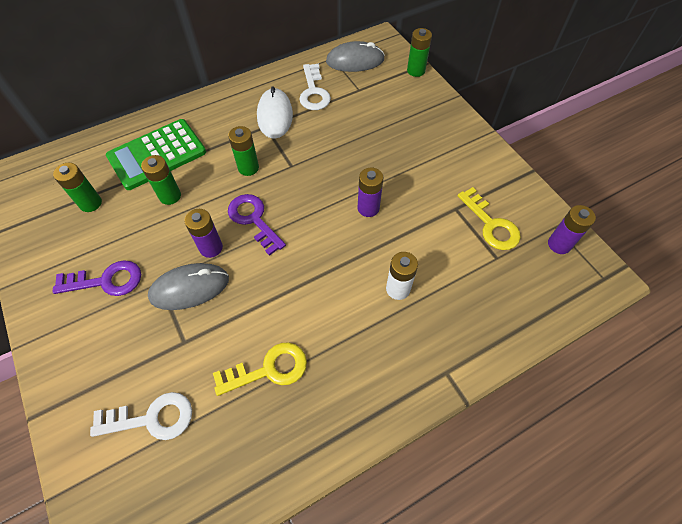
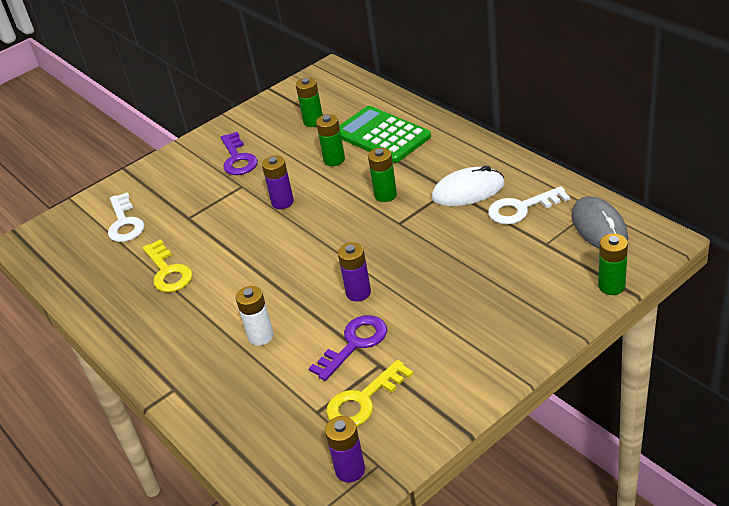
camera: 85 degrees right, 20 degrees down
grey mouse [148,263,229,310] -> none
purple key [228,194,286,256] -> purple key moved to [309,315,387,381]

